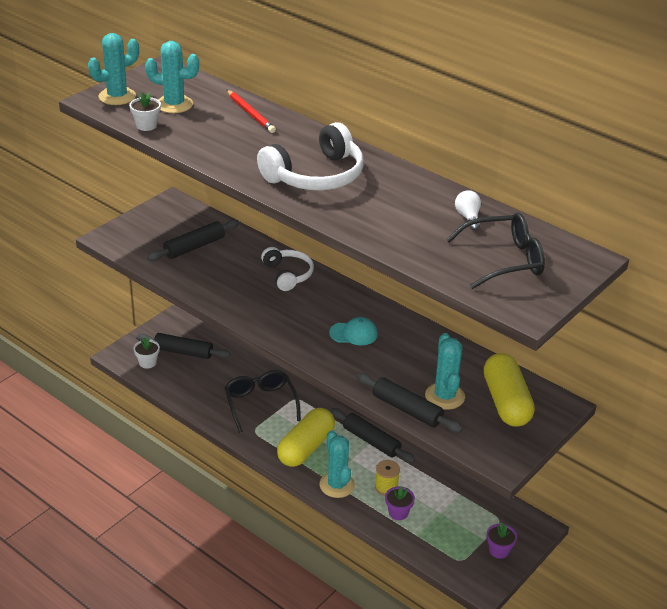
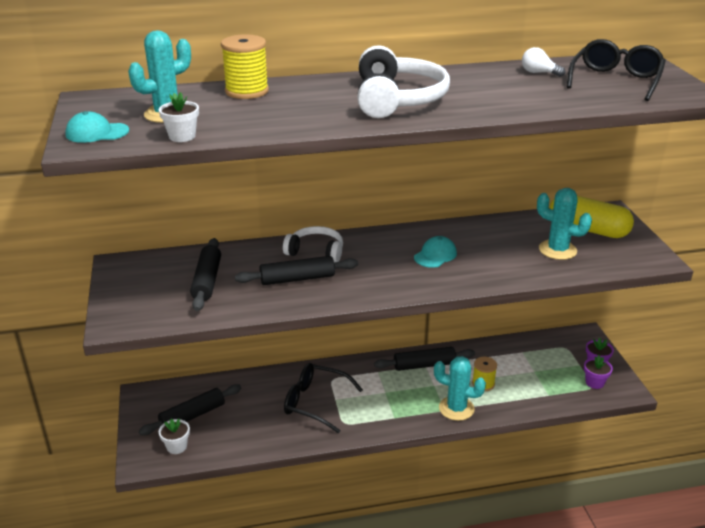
camera: 50 degrees left, 5 degrees down
turquoise cactus [88,33,139,105] -> turquoise cap [65,111,129,143]
red pencil [227,90,276,133] -> yellow spool [221,34,269,99]
yellow capsule [277,408,335,467] -> none
black rolling pin [356,373,463,433] -> black rolling pin moved to [235,256,358,285]
purple flower pot [385,486,415,520] -> purple flower pot moved to [584,355,613,389]

